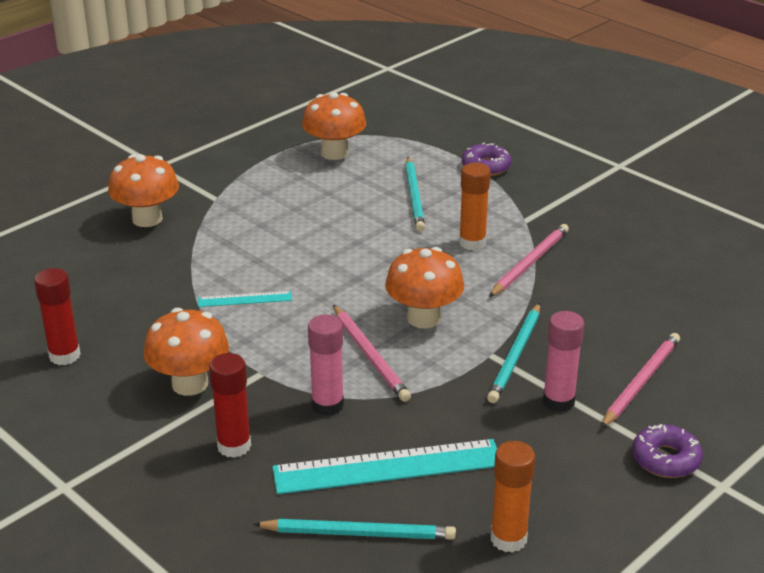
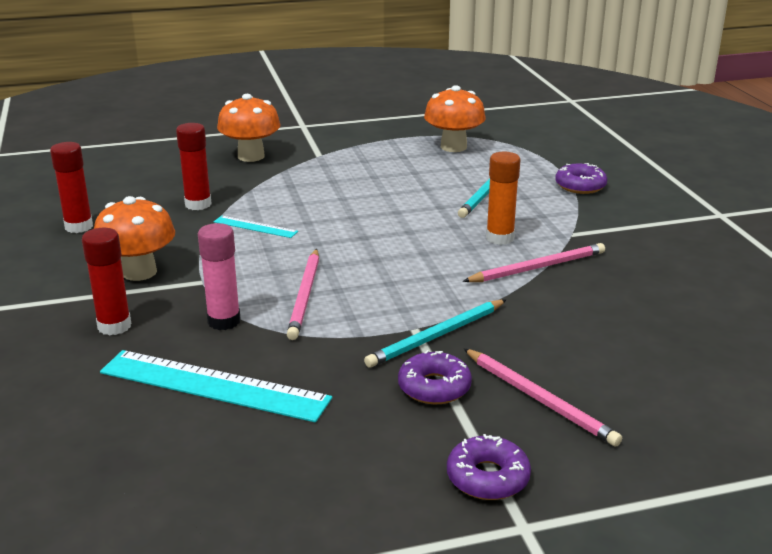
camera: 30 degrees right, 5 degrees down
turquoise pencil [253,519,456,540] -> none
orange mushroom [385,247,464,328] -> none
orange glue stick [491,441,535,553] -> none
pink glue stick [543,311,584,412] -> purple donut [398,350,472,404]
pink pencil [601,333,680,428] -> pink pencil turned 75 degrees clockwise [464,349,622,447]
none -> red glue stick [176,123,212,210]

